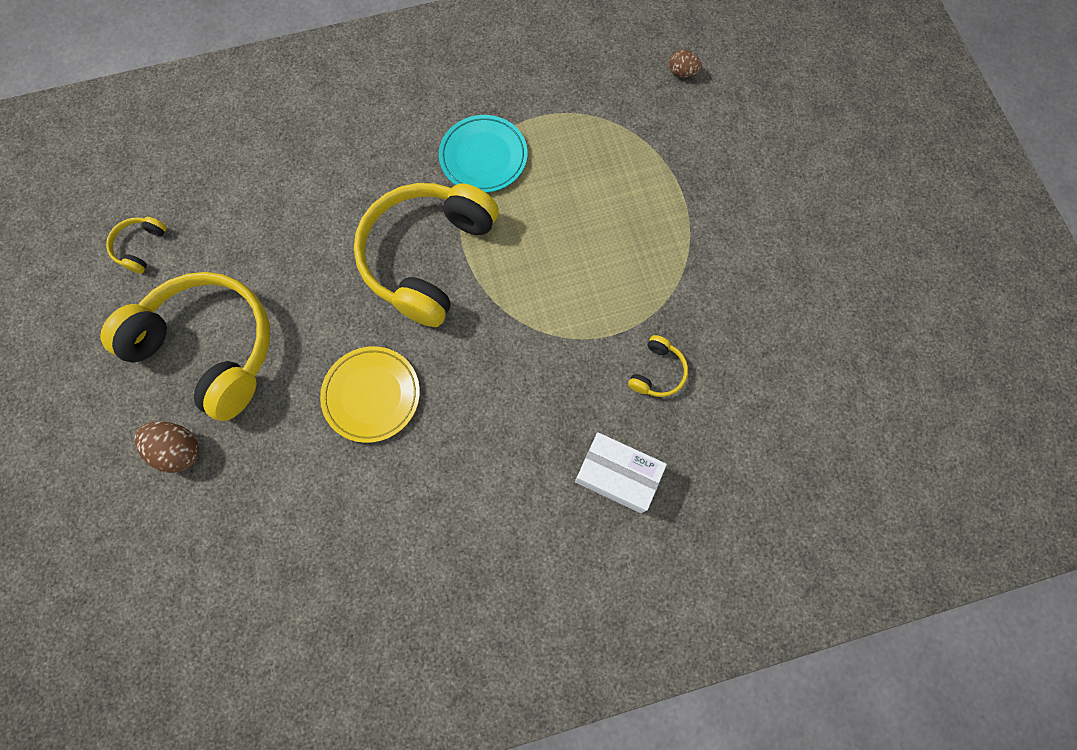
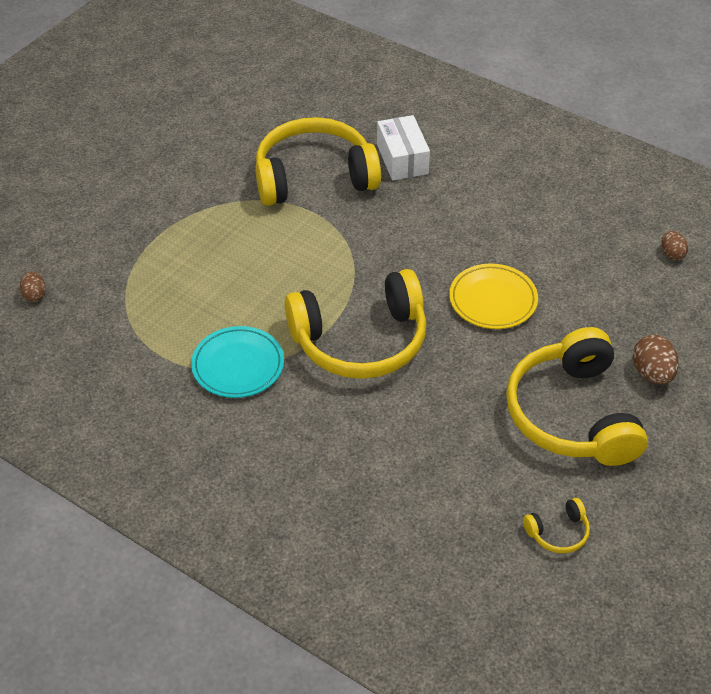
camera: 130 degrees left, 25 degrees down
yellow headphones [628,335,688,397] -> yellow headphones [255,117,381,206], size x2.48
none -> brown egg [662,231,688,260]

